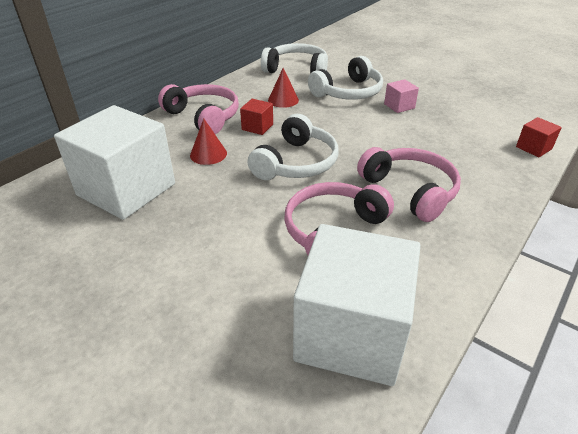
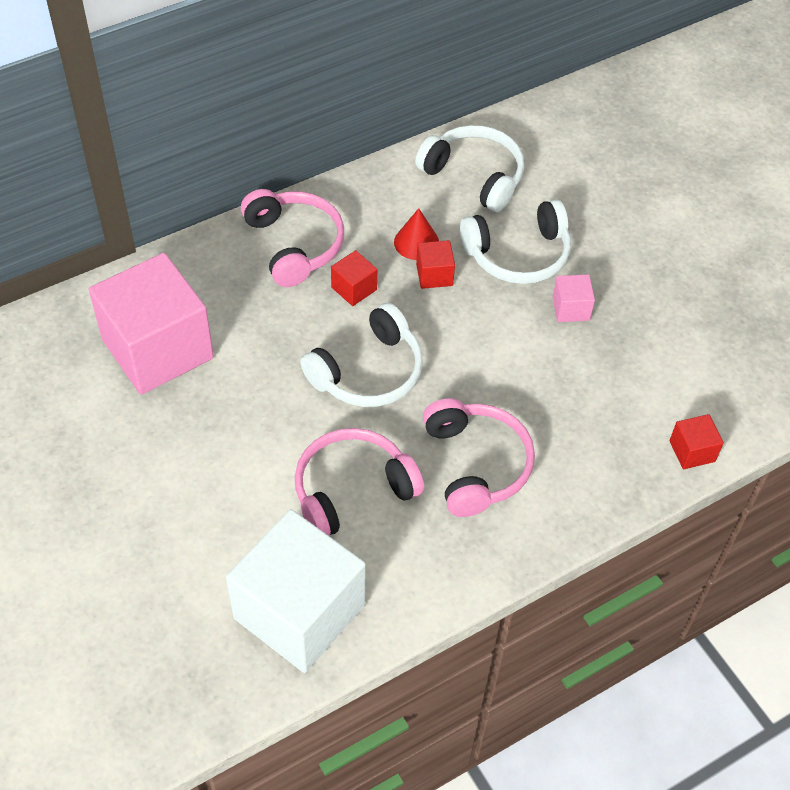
camera: 20 degrees right, 15 degrees up
white cube [54,105,175,220] -> pink cube [89,253,214,395]
red cone [190,119,227,165] -> none
none -> red cube [416,240,455,289]

